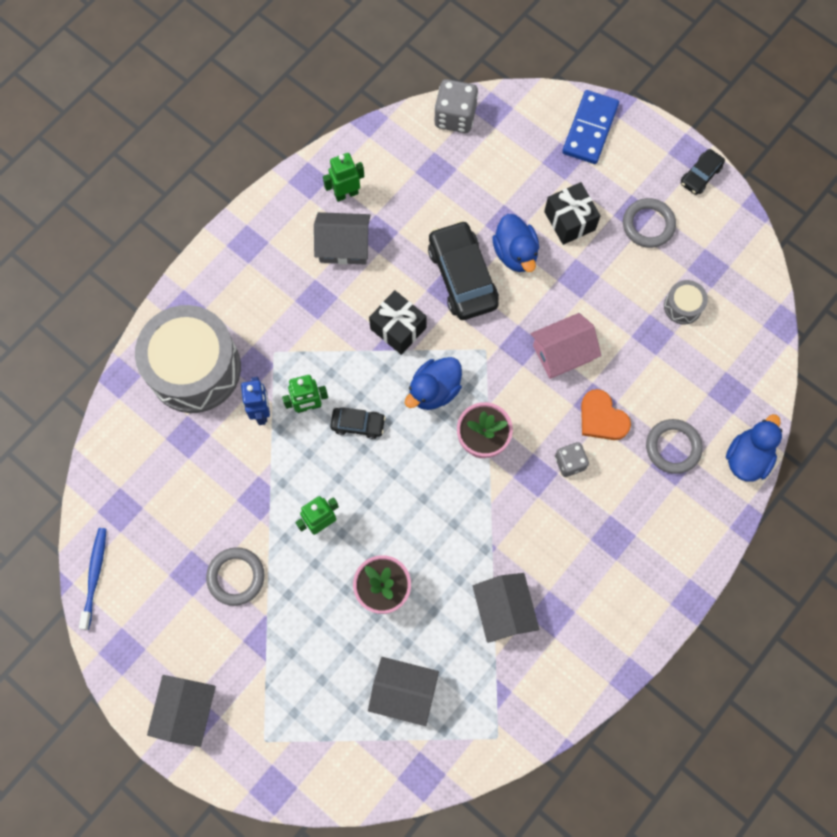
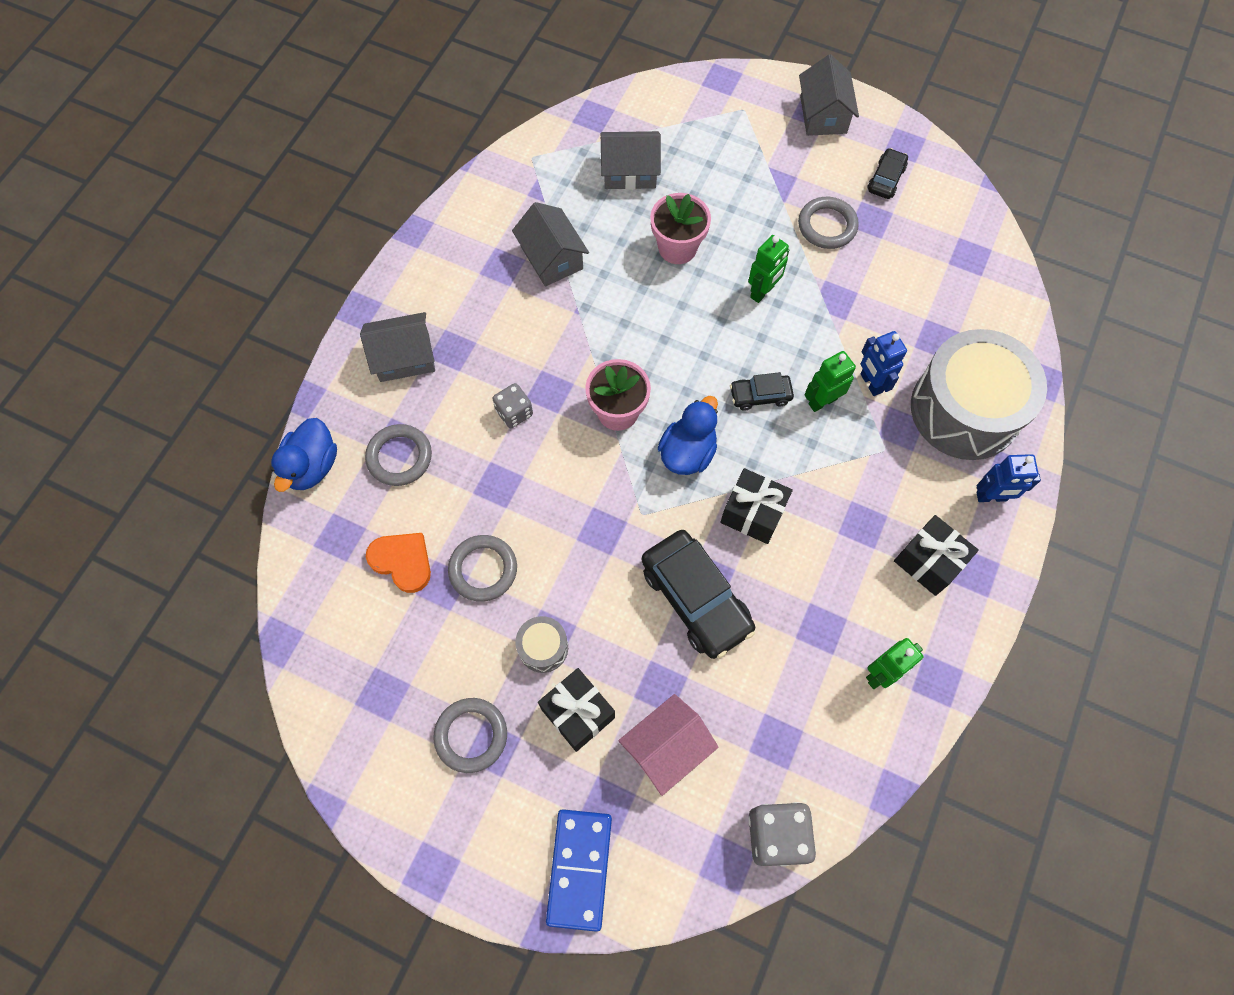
camera: 165 degrees right, 5 degrees down
blue toothbrush [79,528,106,630] -> none
grey house [314,212,370,265] -> grey house moved to [360,312,435,382]
blue duck [492,214,539,272] -> none
pink house [530,313,601,379] -> pink house moved to [618,694,719,796]
orange heart [581,389,631,440] -> orange heart moved to [366,533,431,593]
grey drum [664,280,708,325] -> grey drum moved to [515,616,568,673]
black car [681,149,725,195] -> black car moved to [867,148,908,199]
none -> grey ring [448,535,517,602]
none -> black gift [894,515,979,596]
none -> blue robot [977,454,1041,502]

